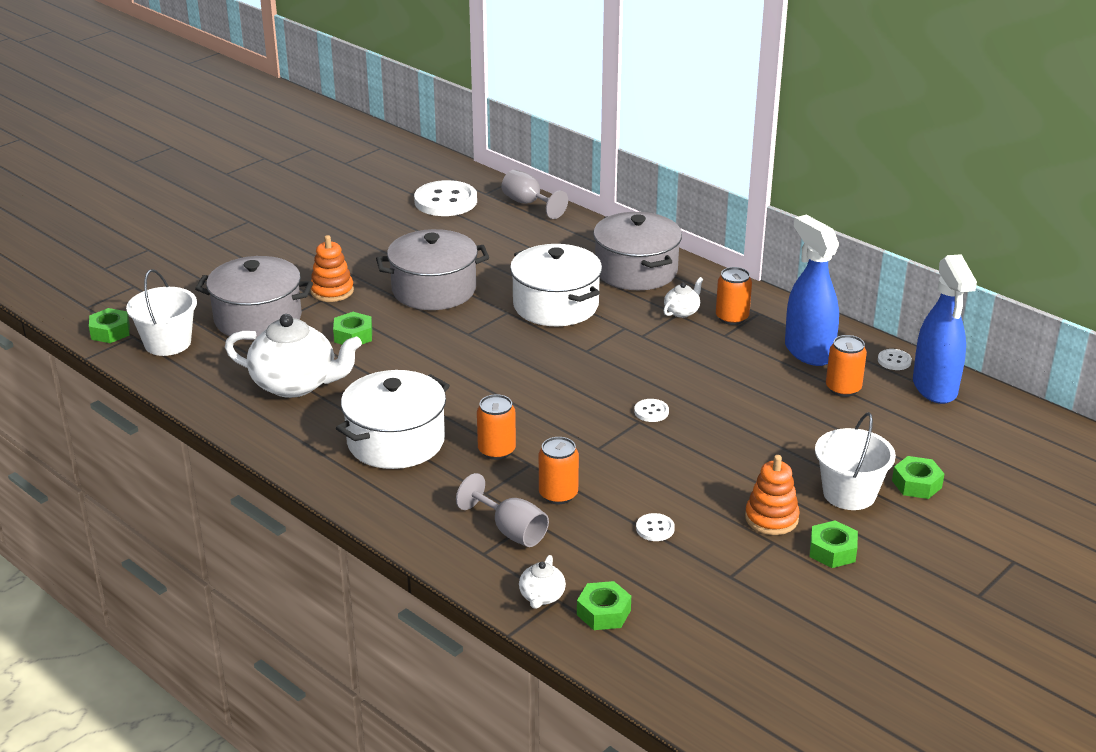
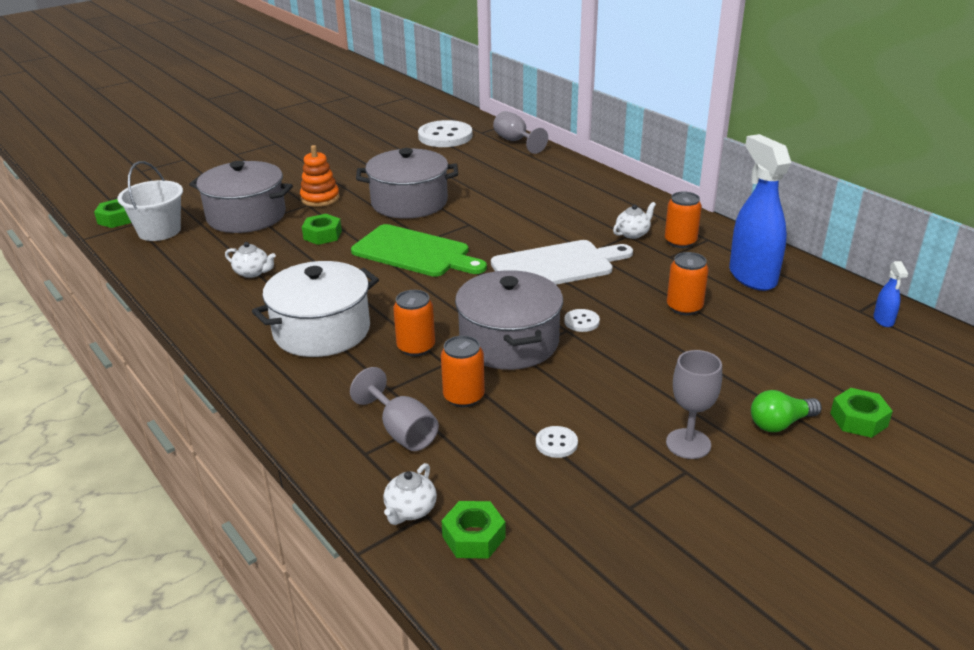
camera: 10 degrees right, 0 degrees up
white teapot [225,314,362,398] -> white teapot [225,242,276,278], size x0.45
white pot [510,244,602,326] -> none
grey pot [593,212,682,290] -> grey pot moved to [455,270,563,370]
orange stacking toy [745,455,800,535] -> grey goblet [666,350,722,459]
green nut [810,521,858,568] -> none
white bucket [815,412,896,510] -> green light bulb [751,390,822,432]
orange can [826,335,867,397] -> orange can moved to [667,252,709,315]
white button [878,349,912,370] -> none
blue spray bottle [913,254,977,404] -> blue spray bottle [873,261,908,327], size x0.43
none -> green cutting board [351,224,487,277]
none -> white cutting board [491,240,633,285]

